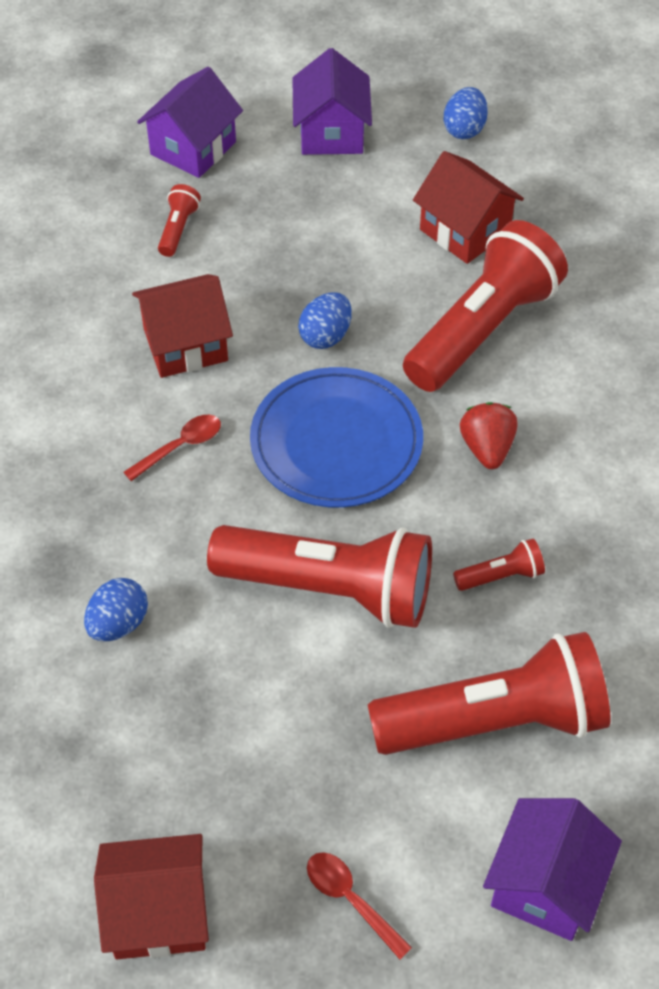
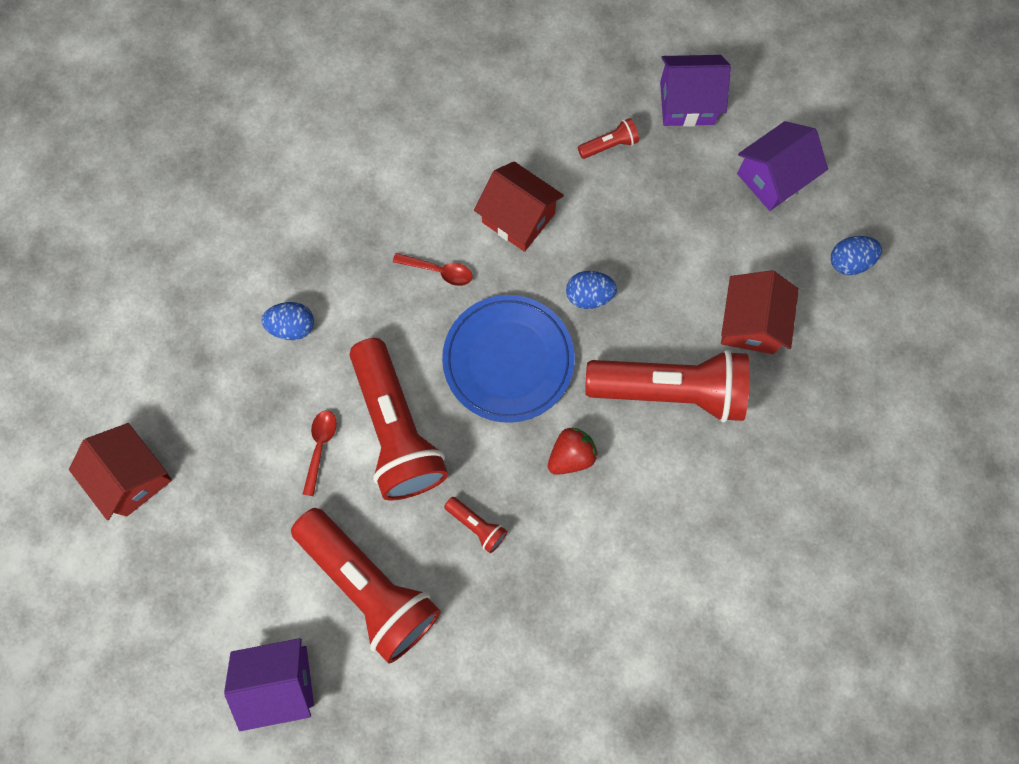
camera: 55 degrees right, 20 degrees up
red spoon [307,852,412,959] -> red spoon moved to [303,411,337,496]

